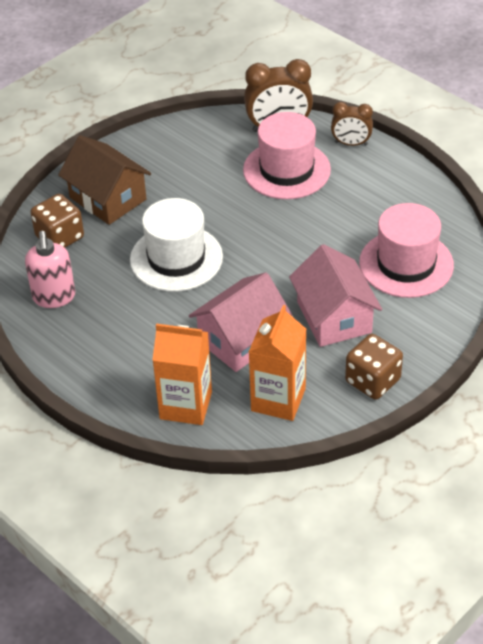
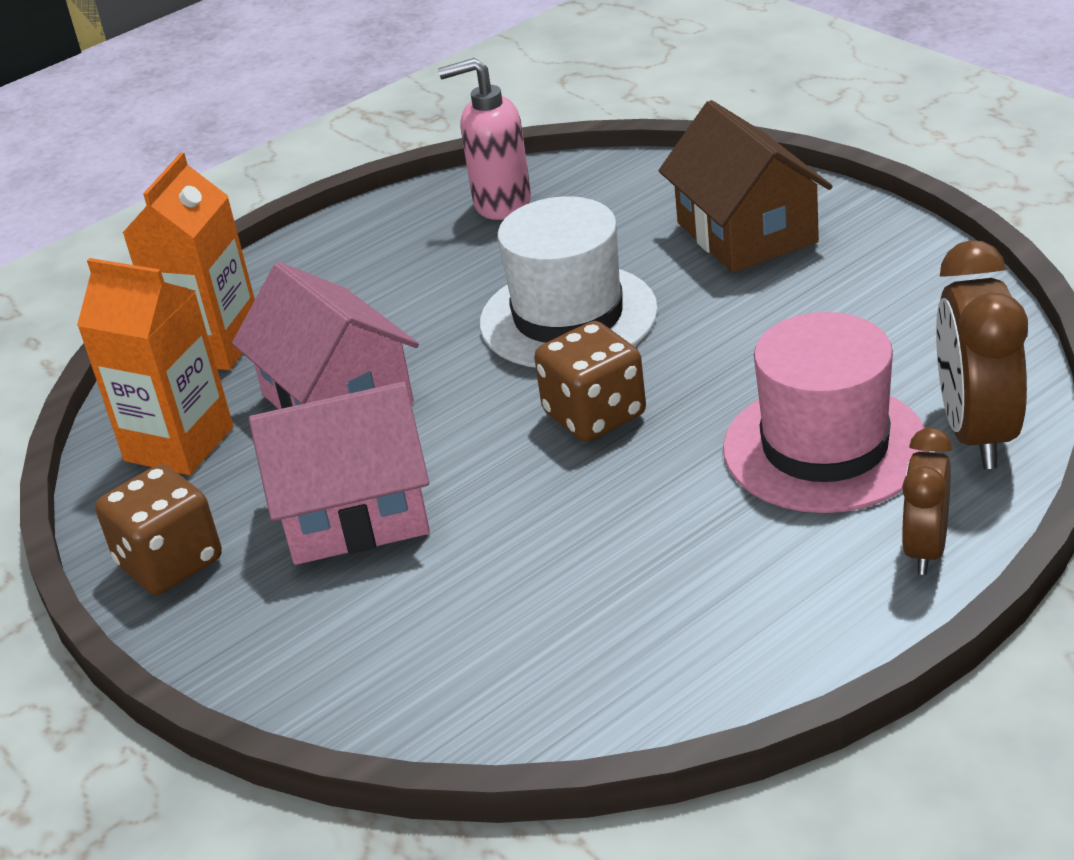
camera: 100 degrees right, 10 degrees down
brown dice [31,194,84,248] -> brown dice moved to [534,321,646,442]
brown house [58,135,151,225] -> brown house turned 75 degrees counterclockwise [659,100,833,273]
pink hat [359,203,454,298] -> none

